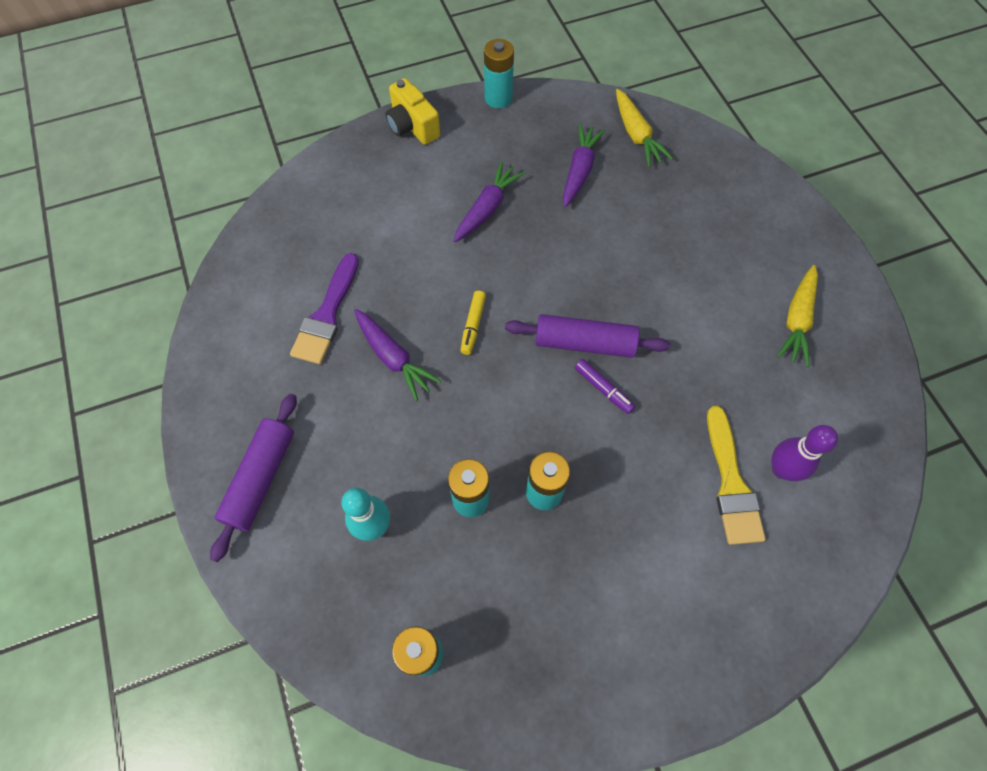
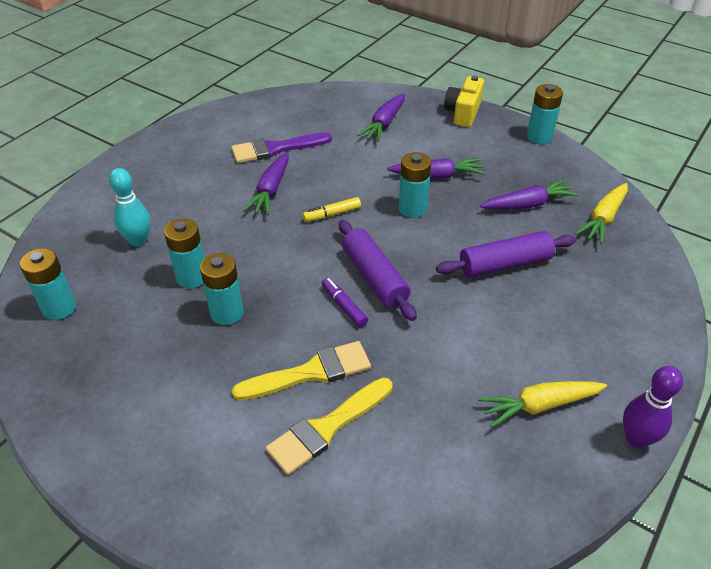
camera: 55 degrees right, 20 degrees down
purple rolling pin [210,394,297,562] -> purple rolling pin moved to [436,231,576,278]
purple marker [574,359,635,414] -> purple marker turned 135 degrees clockwise [322,278,368,327]
purple bowling pin [771,425,838,481] -> purple bowling pin moved to [623,366,683,448]
none -> yellow brush [232,341,371,400]
none -> purple carrot [357,93,405,142]
none -> turquoise battery [399,152,431,218]

